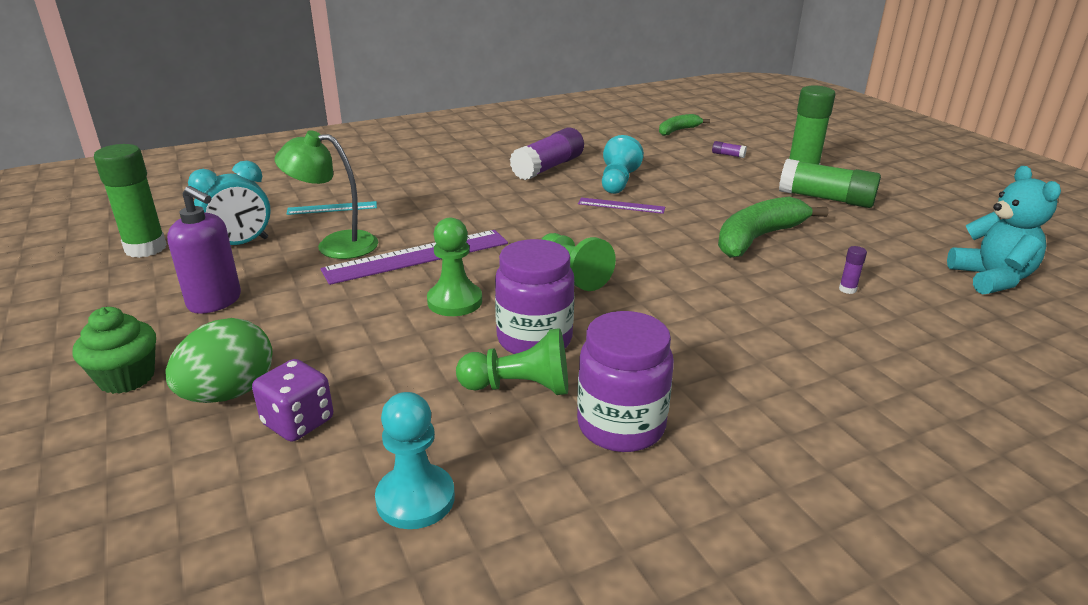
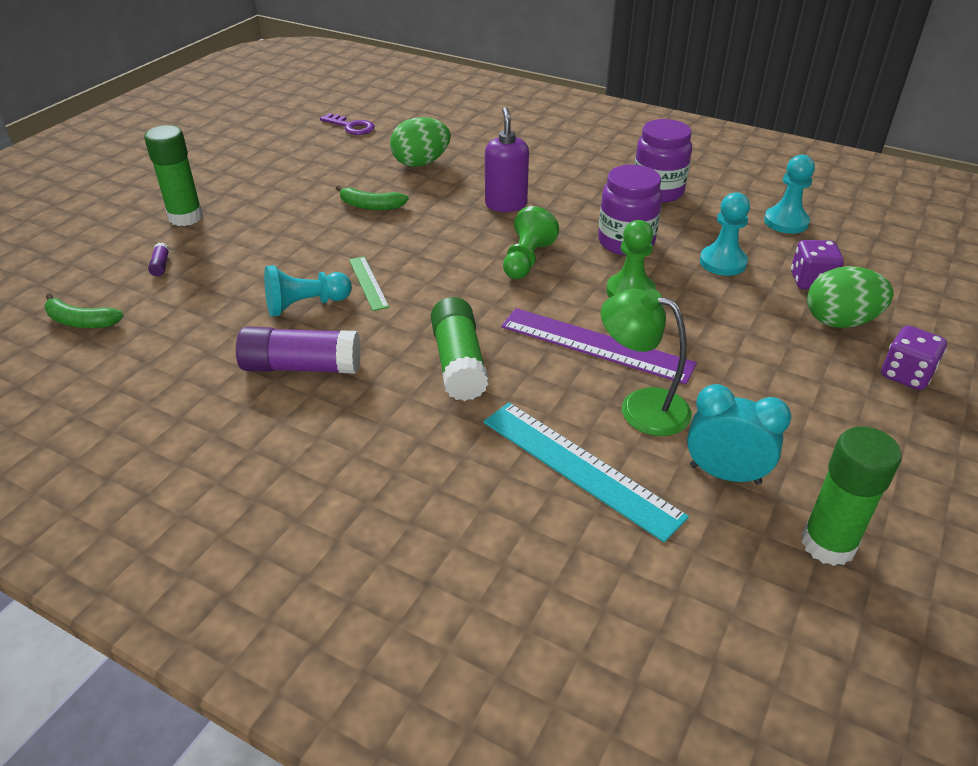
camera: 125 degrees left, 10 degrees up
green cupcake [73,307,156,394] -> purple dice [881,326,947,390]
purple soap dispenser [167,186,241,314] -> purple soap dispenser moved to [485,107,529,212]
green lamp [274,130,378,259] -> green lamp turned 150 degrees clockwise [601,289,692,436]
turquoise ruler [286,201,377,215] -> turquoise ruler [483,403,689,542], size x1.89
green pawn [456,328,568,395] -> none
purple ruler [578,197,665,214] -> green ruler [349,256,389,311]
green banana [718,197,829,258] -> green banana [336,185,409,210], size x0.58
green glue stick [779,159,881,208] -> green glue stick moved to [431,297,489,401]
purple glue stick [839,246,867,294] -> green egg [390,117,451,167]
turquoise teddy bear [947,166,1061,295] -> purple key [320,113,375,135]
none -> turquoise pawn [700,192,750,276]

